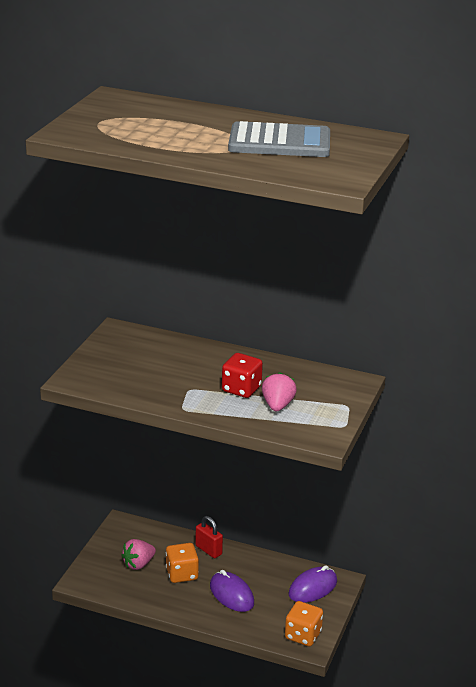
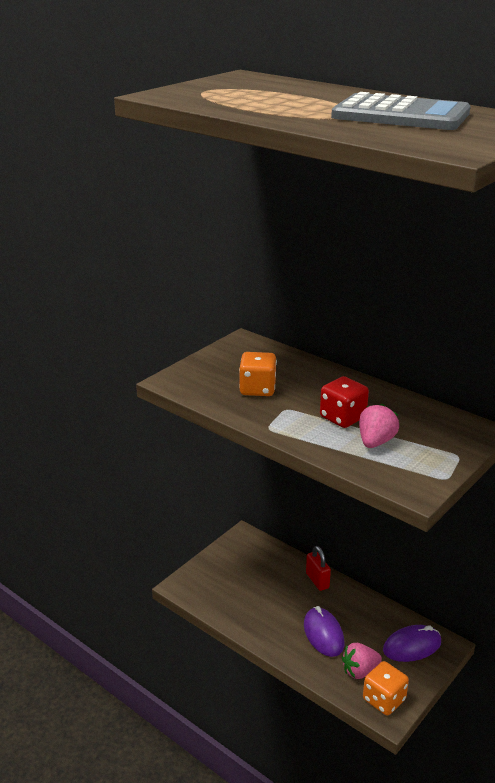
camera: 20 degrees right, 0 degrees up
pink strawberry [121,539,156,570] -> pink strawberry moved to [342,643,382,679]
orange dice [166,543,199,583] -> orange dice moved to [239,352,277,396]

